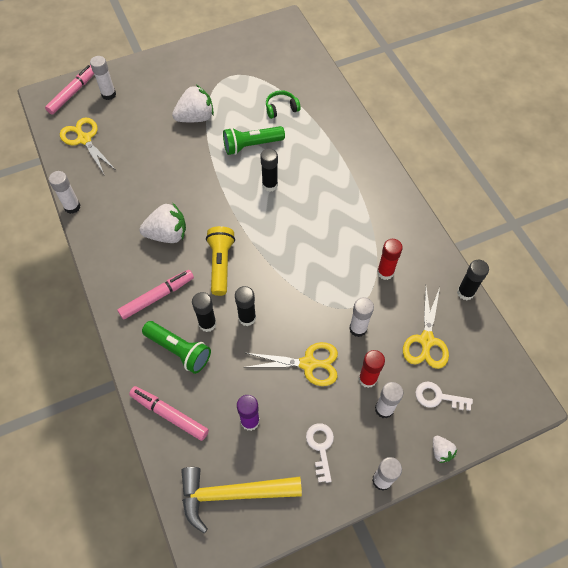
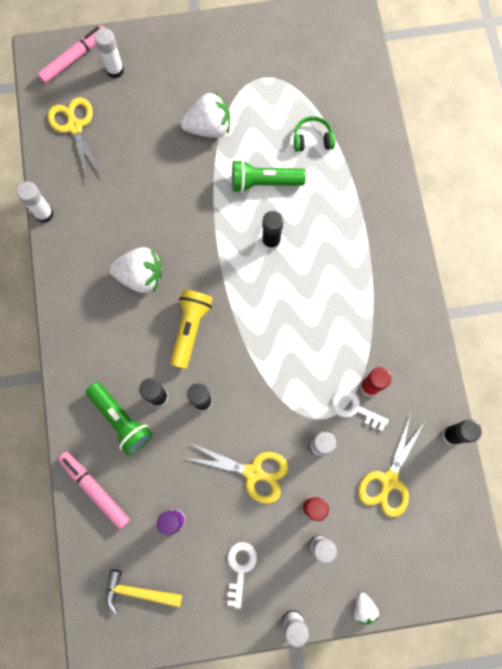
camera: 15 degrees right, 15 degrees up
pink marker [117,270,194,320] -> none
yellow hammer [181,467,302,533] -> yellow hammer [106,569,182,614], size x0.62
white key [415,381,473,411] -> white key moved to [332,389,389,431]

